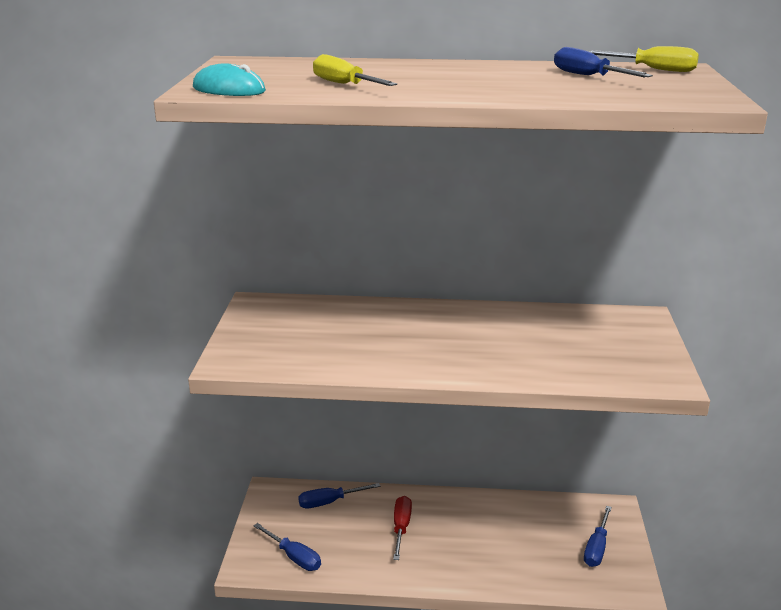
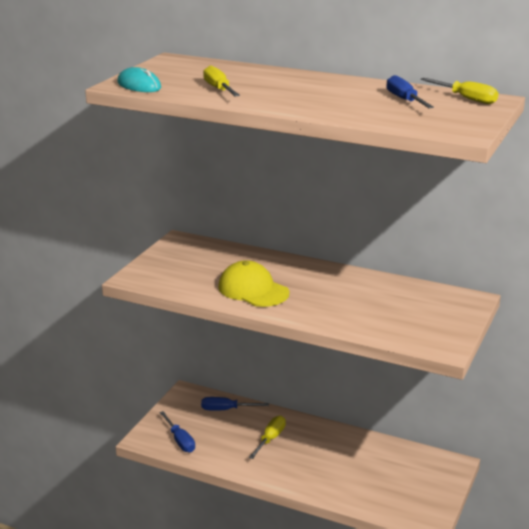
camera: 20 degrees right, 0 degrees up
red screwdriver [393,496,412,560] -> yellow screwdriver [249,416,286,459]
blue screwdriver [584,506,612,567] -> none
none -> yellow cap [218,260,289,307]

